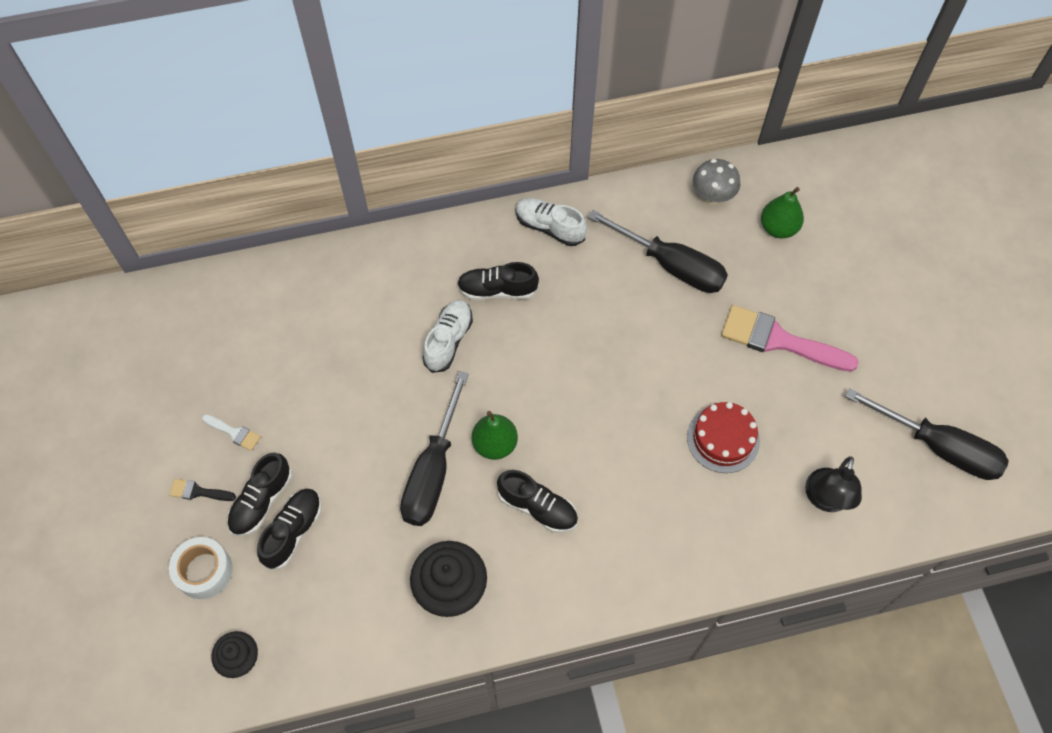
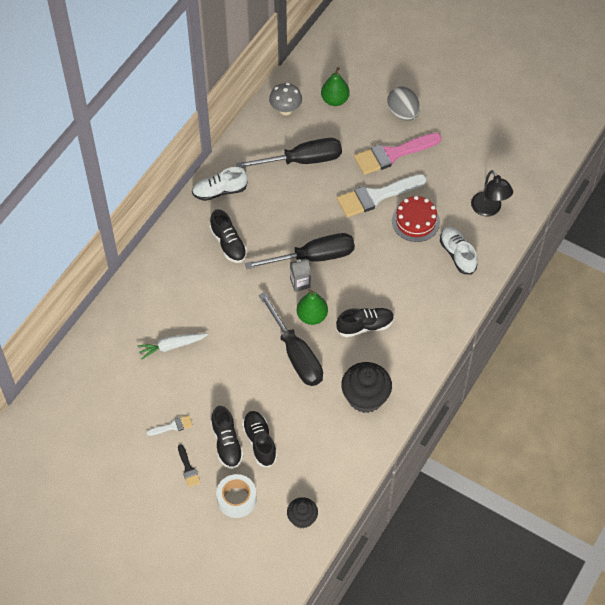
camera: 45 degrees left, 5 degrees down
black brush [169,479,236,501] -> black brush turned 75 degrees counterclockwise [178,444,201,487]
white shoe [422,300,473,373] -> white shoe moved to [440,227,478,274]
black shoe [457,262,539,300] -> black shoe turned 75 degrees counterclockwise [210,209,247,263]
black screwdriver [845,388,1009,480] -> black screwdriver moved to [245,233,355,269]
none -> white carrot [137,334,208,360]
none -> grey carton [290,258,311,292]
none -> white brush [337,174,427,217]
none -> grey egg [387,87,420,121]

